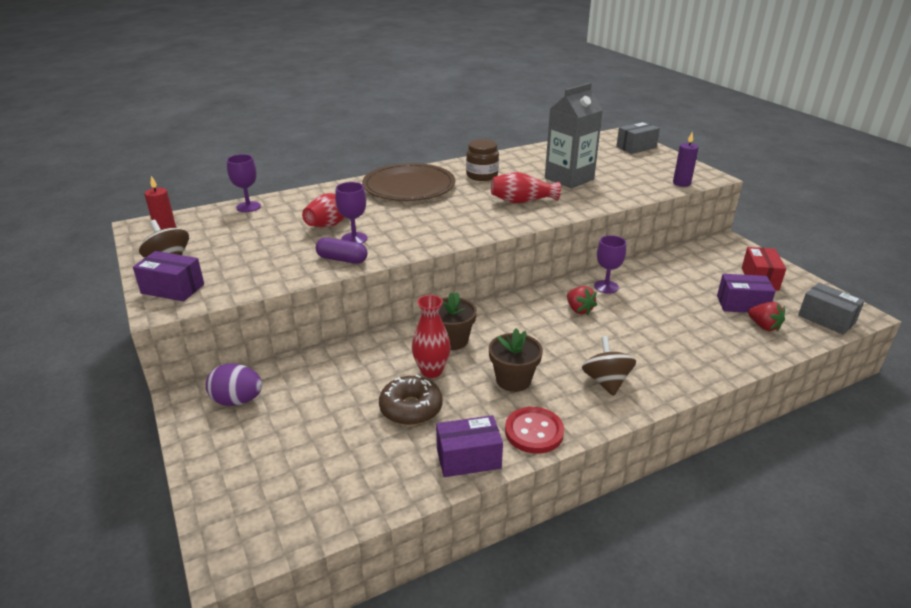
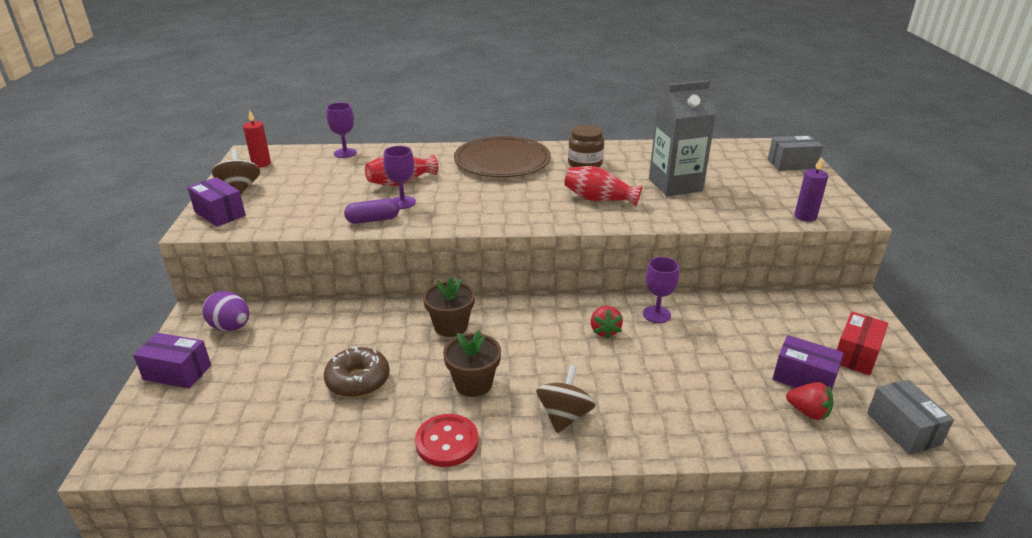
camera: 25 degrees right, 0 degrees up
purple capsule [316,237,367,264] -> purple capsule turned 60 degrees counterclockwise [344,198,399,224]
red vase [412,295,451,378] -> none
purple box [436,415,503,477] -> purple box moved to [133,333,211,389]
red strawberry [748,302,785,331] -> red strawberry turned 45 degrees counterclockwise [786,382,834,420]

